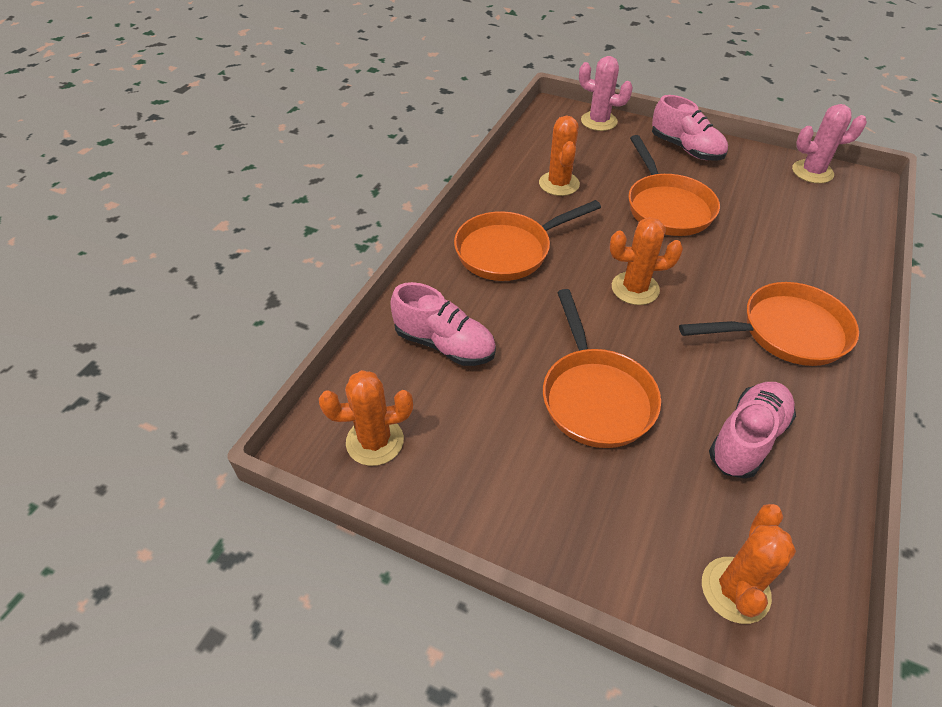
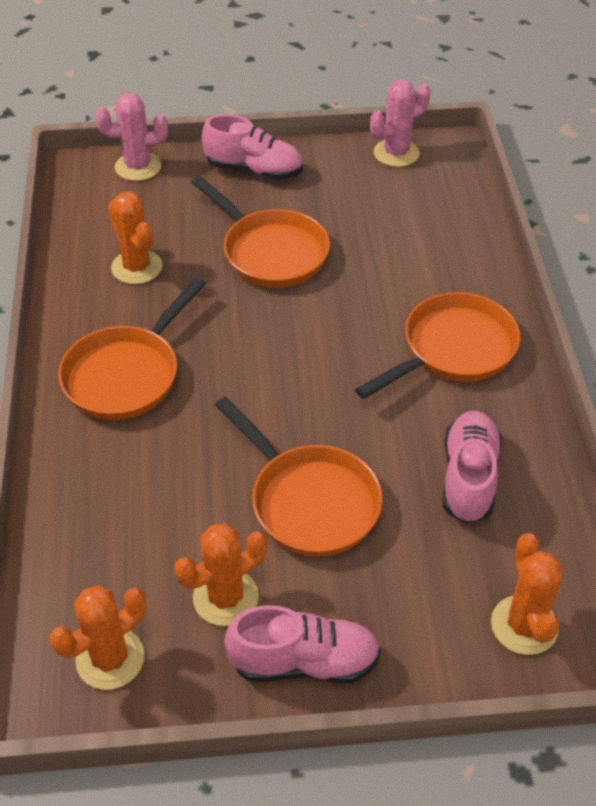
camera: 30 degrees left, 0 degrees up
pink shoe [390,282,496,366] -> pink shoe moved to [224,605,381,683]
orange cactus [610,217,683,305] -> orange cactus moved to [174,523,267,626]

